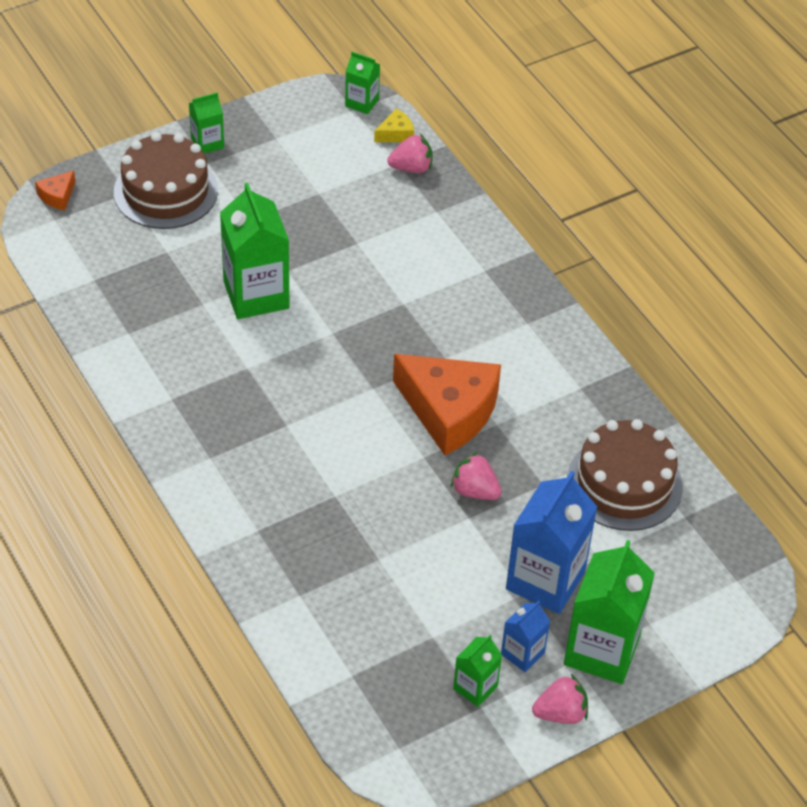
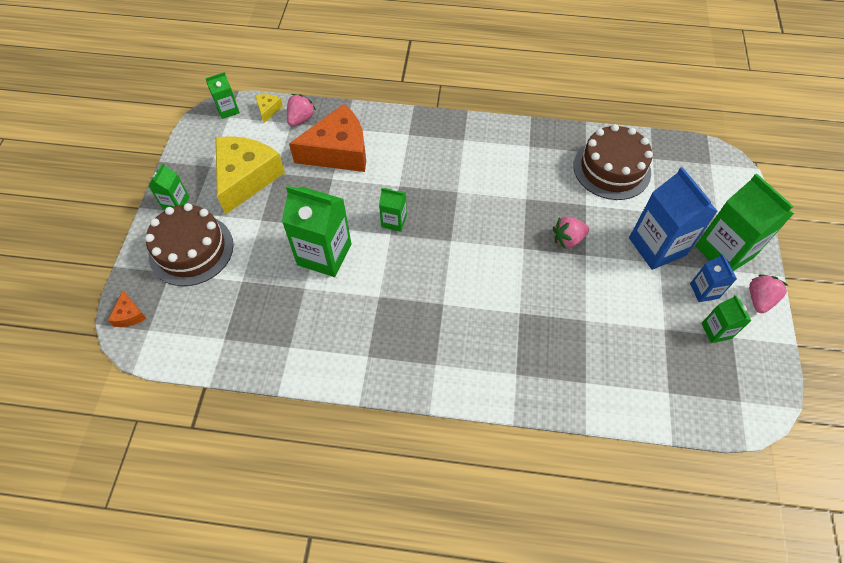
camera: 50 degrees left, 10 degrees up
orange cheese [393,354,501,455] -> orange cheese moved to [289,104,366,172]
none -> yellow cheese [215,136,285,215]
none -> green carton [379,188,407,232]

